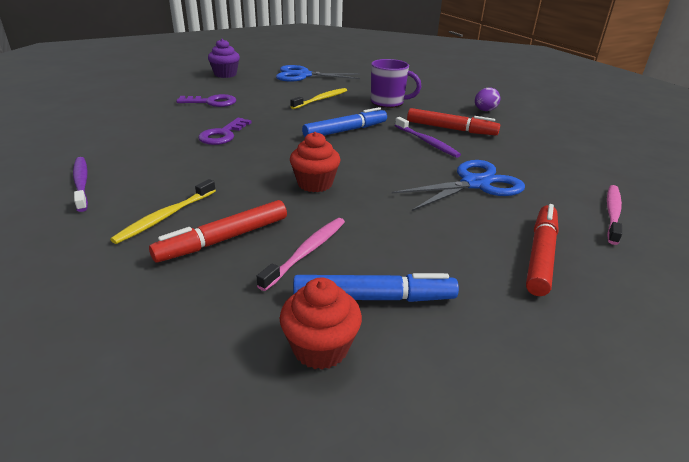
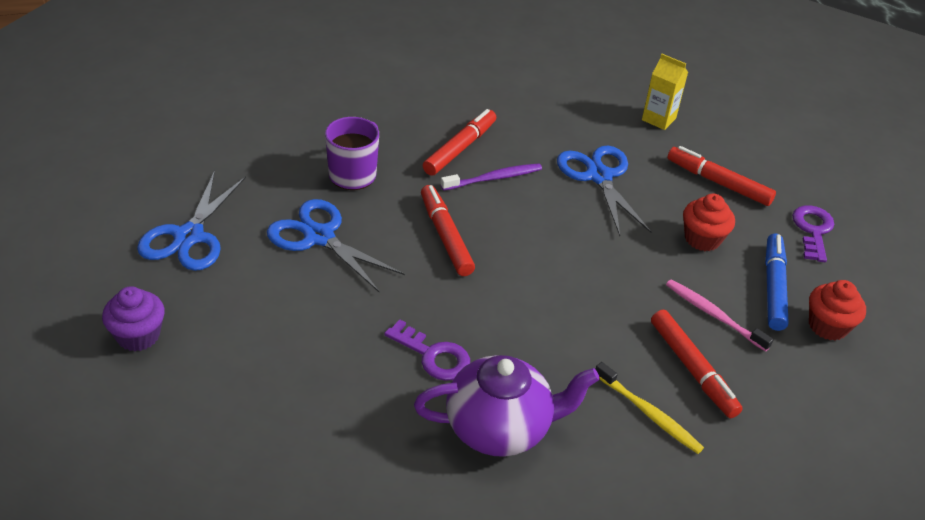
camera: 80 degrees left, 10 degrees up
purple toothbrush [73,157,88,212] -> none
purple key [176,94,236,107] -> purple key moved to [792,205,834,262]
yellow toothbrush [290,88,347,109] -> blue scissors [267,199,405,293]
red cupcake [290,132,341,192] -> red cupcake moved to [683,194,735,251]
blue marker [302,107,387,137] -> red marker [421,185,475,276]
purple egg [475,87,500,111] -> none
pink toothbrush [607,185,622,245] -> yellow carton [642,54,688,130]
none -> purple teapot [414,355,600,457]

